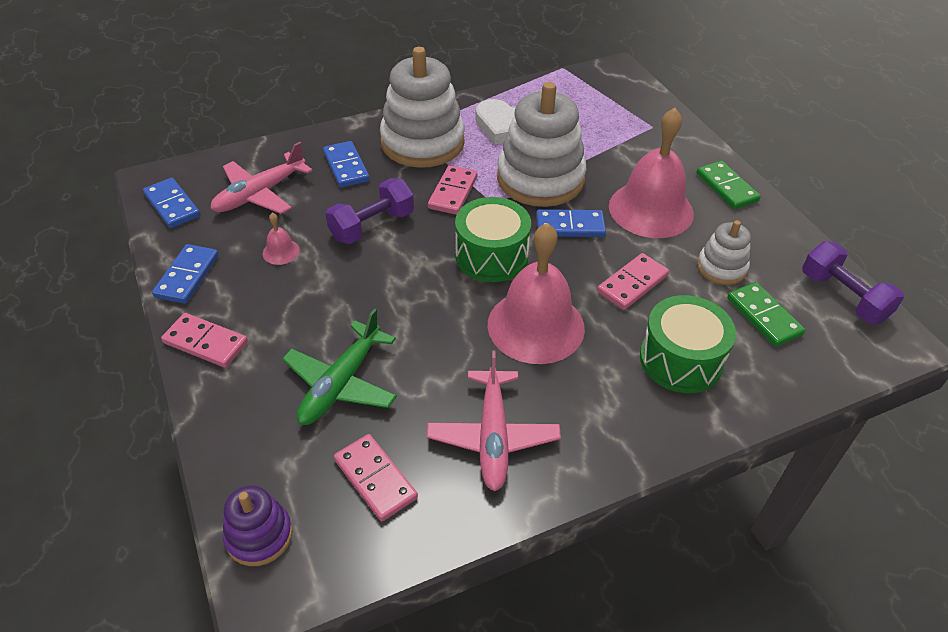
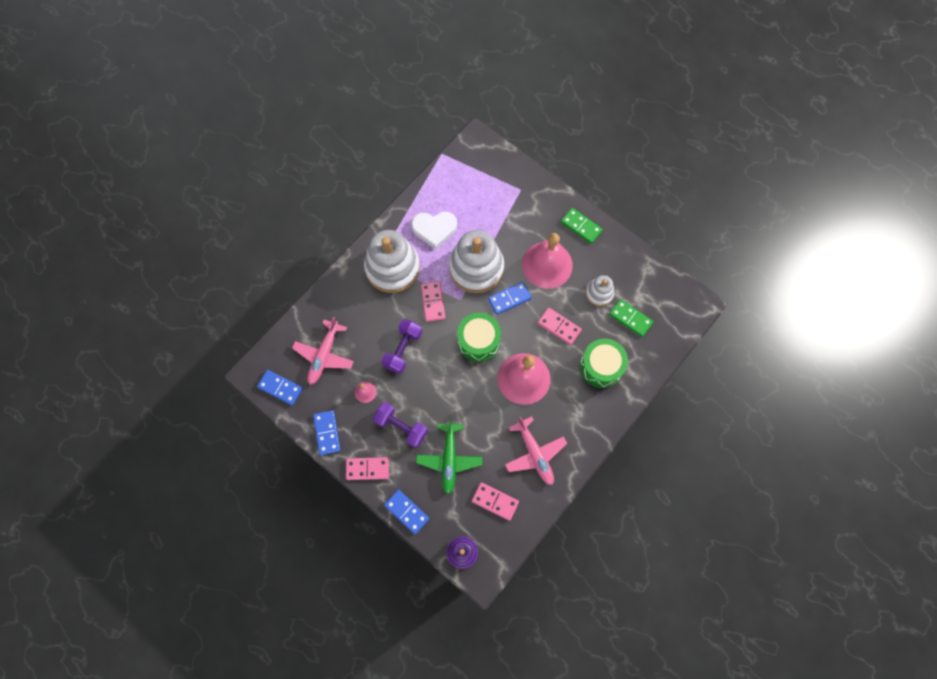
camera: 25 degrees left, 25 degrees up
blue domino [323,141,370,188] -> blue domino moved to [384,489,429,534]
pink domino [597,253,669,310] -> pink domino turned 75 degrees counterclockwise [538,308,582,345]
purple dumbbell [802,241,904,324] -> purple dumbbell moved to [373,402,428,448]

